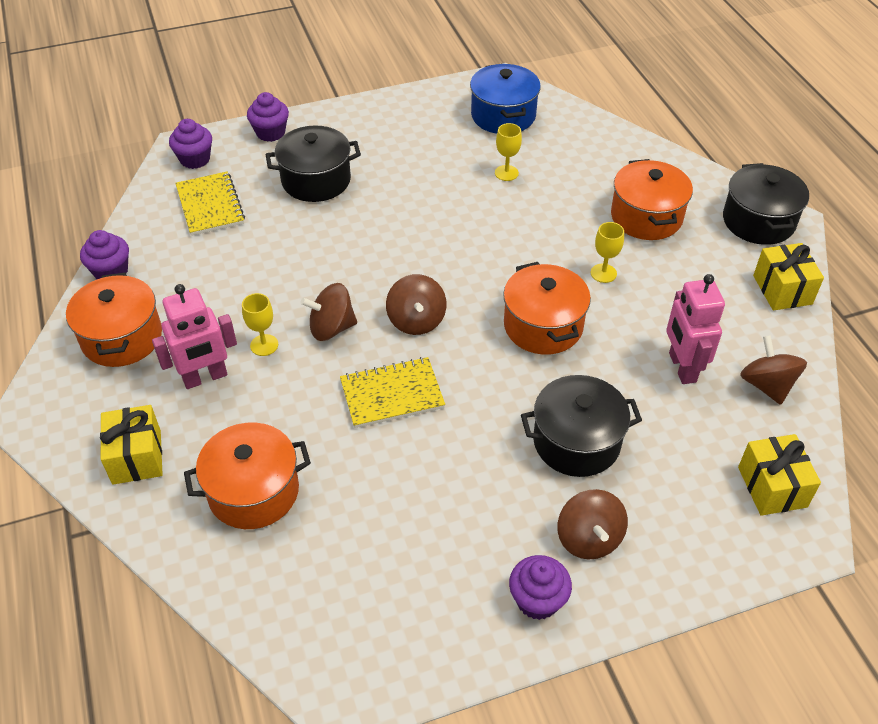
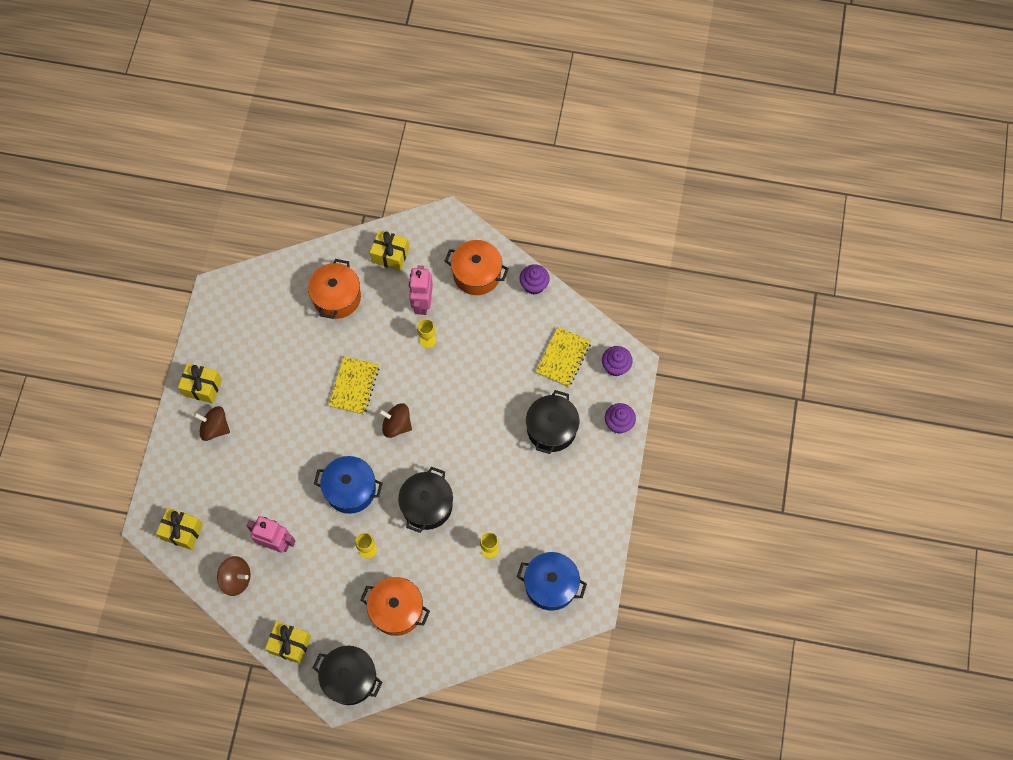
camera: 120 degrees right, 20 degrees up
yellow notebook [175,172,245,236] -> yellow notebook turned 75 degrees counterclockwise [536,327,591,387]
brown spinning top [301,283,357,341] -> none
orange pot [503,262,591,355] -> blue pot [314,456,383,514]
purple cupcake [509,555,572,620] -> yellow gift [178,363,222,404]
black pot [521,375,642,477] -> black pot moved to [398,467,453,533]

